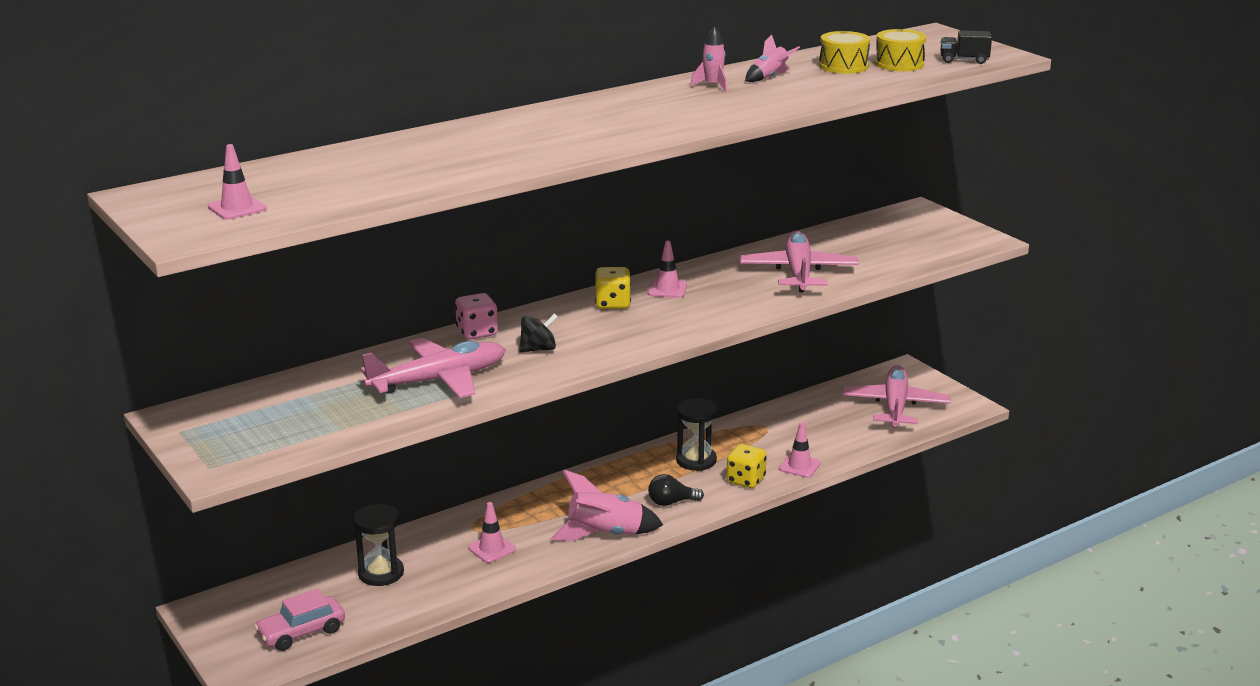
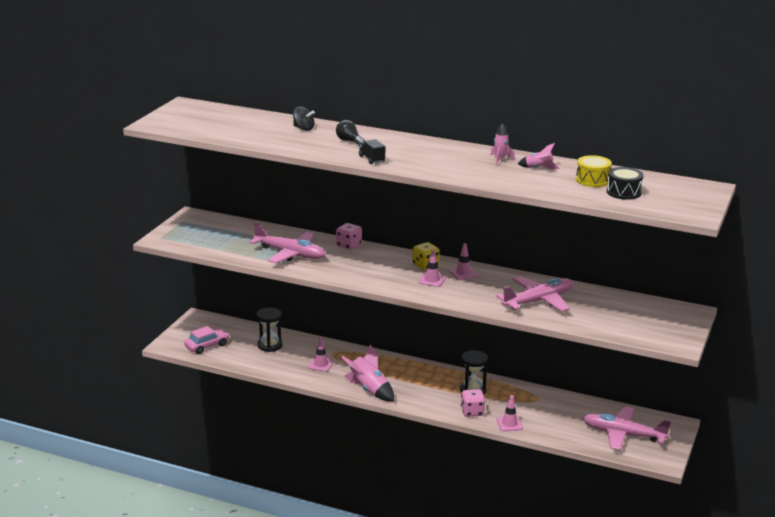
camera: 55 degrees right, 0 degrees up
pink traffic cone [208,144,267,220] -> pink traffic cone moved to [418,250,446,287]
pink car [254,589,345,651] -> pink car turned 120 degrees clockwise [184,326,229,354]
black spinning top [519,313,558,352] -> black spinning top moved to [293,106,315,131]
black light bulb [648,474,704,506] -> black light bulb moved to [336,120,365,145]
yellow dice [726,444,767,488] -> pink dice [461,389,485,417]
pink plane [842,365,951,427] -> pink plane turned 135 degrees counterclockwise [583,406,671,450]
yellow drum [875,29,926,71] -> black drum [607,167,644,200]
black truck [940,30,992,64] -> black truck moved to [359,139,385,164]

